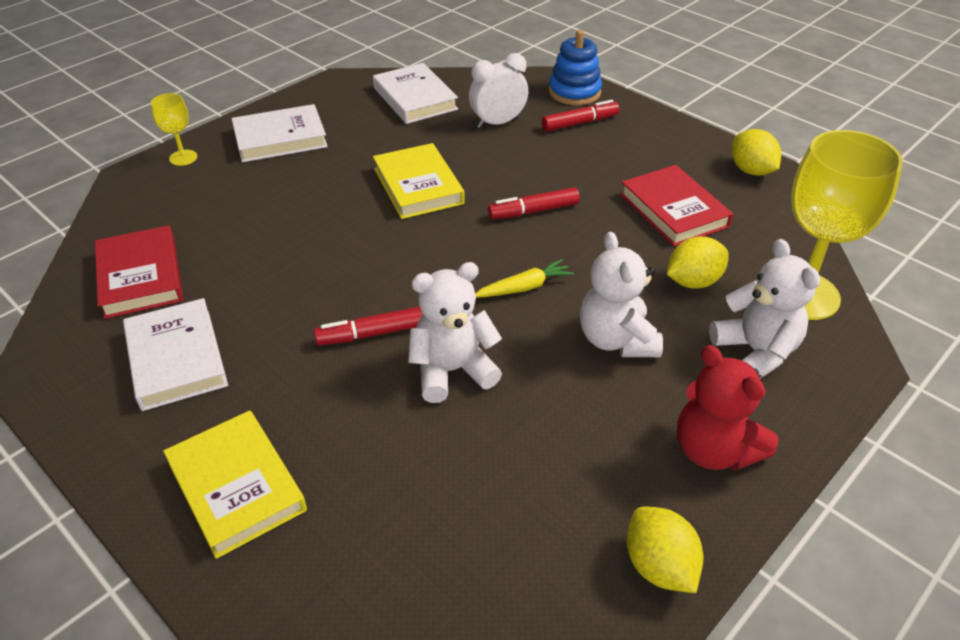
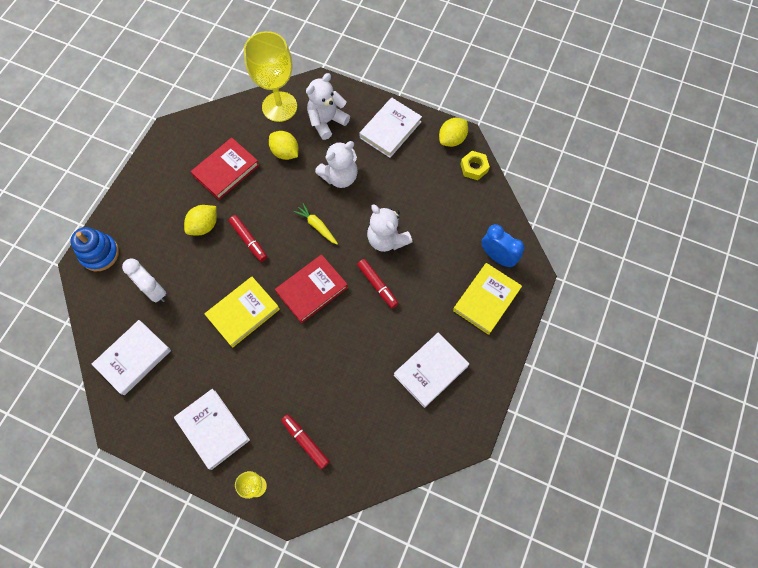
camera: 110 degrees left, 25 degrees up
red book [95,225,183,319] -> red book moved to [275,254,348,323]
red marker [542,100,620,131] -> red marker moved to [281,414,330,469]
red teddy bear [677,345,779,471] -> white book [360,98,422,158]
yellow lemon [731,129,781,176] -> yellow lemon moved to [184,205,217,236]
none -> yellow nut [460,151,490,180]
none -> blue clock [481,224,524,267]

